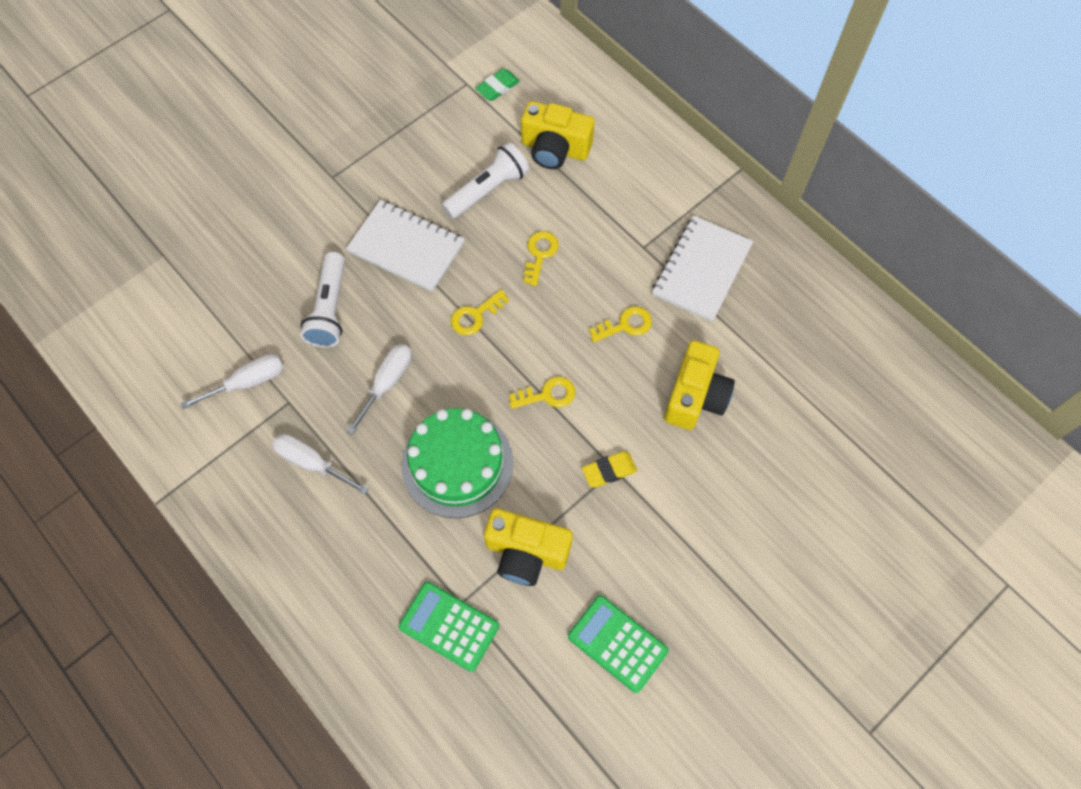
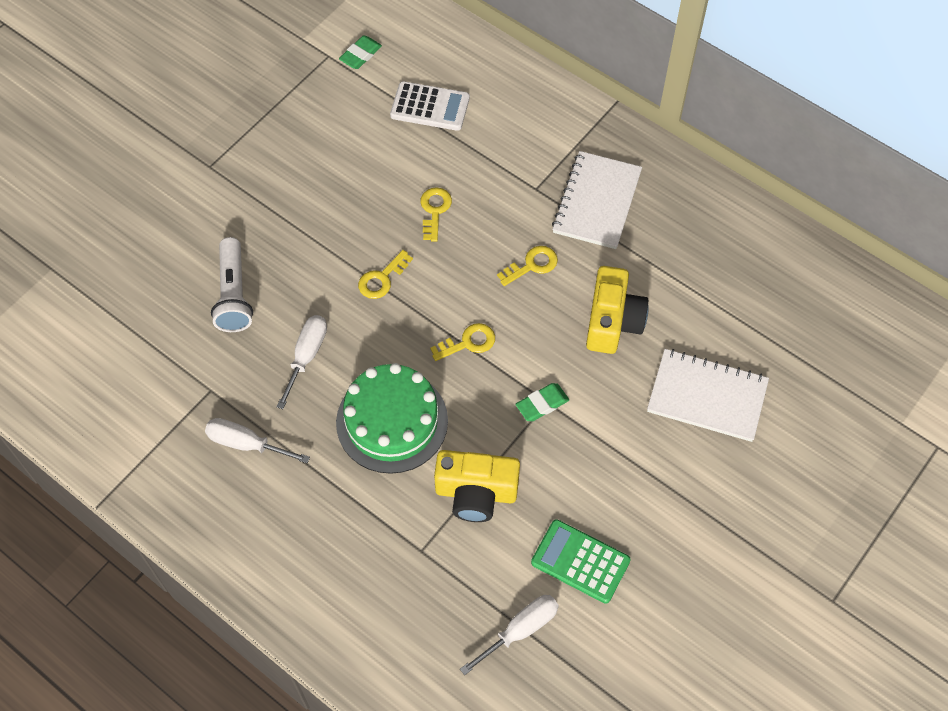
camera: 10 degrees left, 5 degrees down
white screwdriver [180,354,284,409] -> white screwdriver moved to [460,595,559,675]
white notebook [346,200,465,292] -> white notebook moved to [647,349,769,442]
green calculator [399,582,499,672] -> none
white flashlight [442,142,529,219] -> none
yellow camera [521,101,595,169] -> white calculator [390,81,470,131]
yellow eraser [582,451,637,487] -> green eraser [515,383,569,421]

